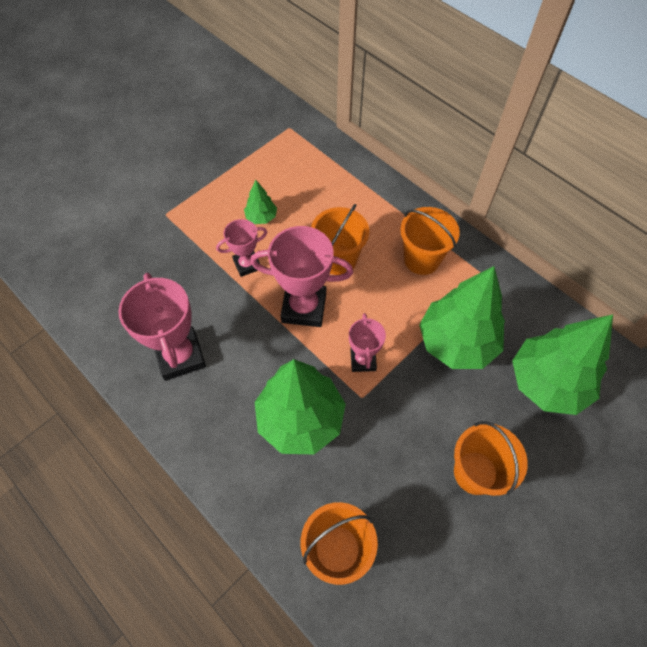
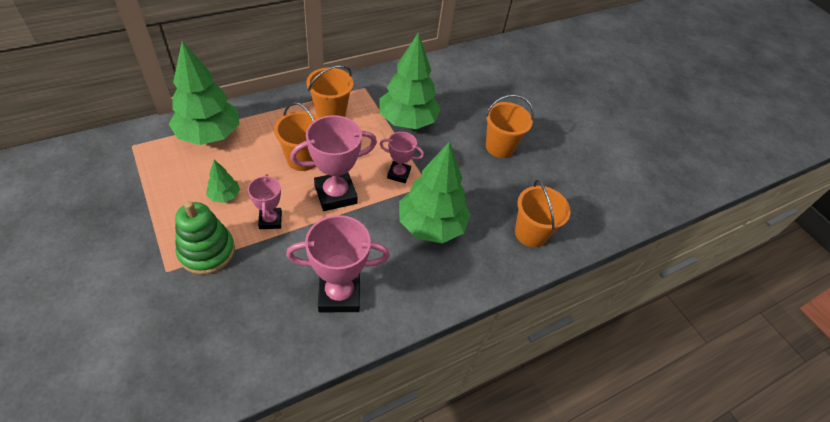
camera: 80 degrees left, 10 degrees down
pink trophy [250,226,353,327] -> pink trophy turned 45 degrees clockwise [290,115,377,211]
green tree [512,314,613,415] -> green tree moved to [169,41,239,145]
none -> green stacking toy [175,201,235,275]

